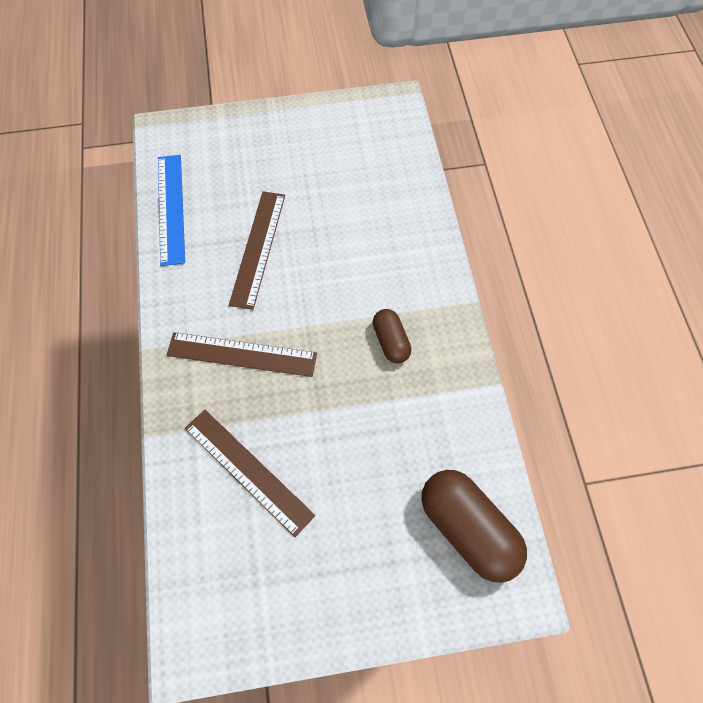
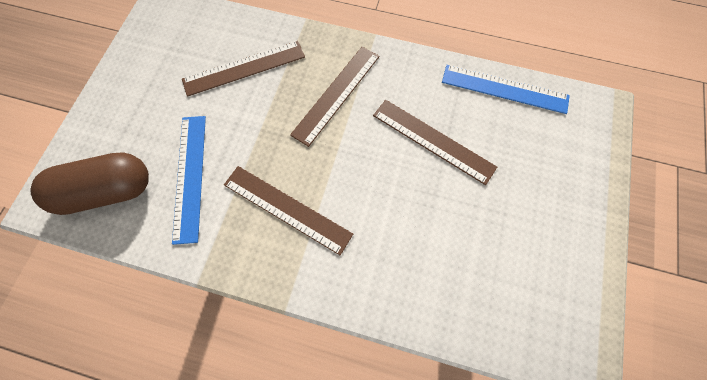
camera: 115 degrees right, 5 degrees up
brown capsule [373,309,411,363] -> brown ruler [224,166,353,255]
none -> blue ruler [172,116,206,245]

